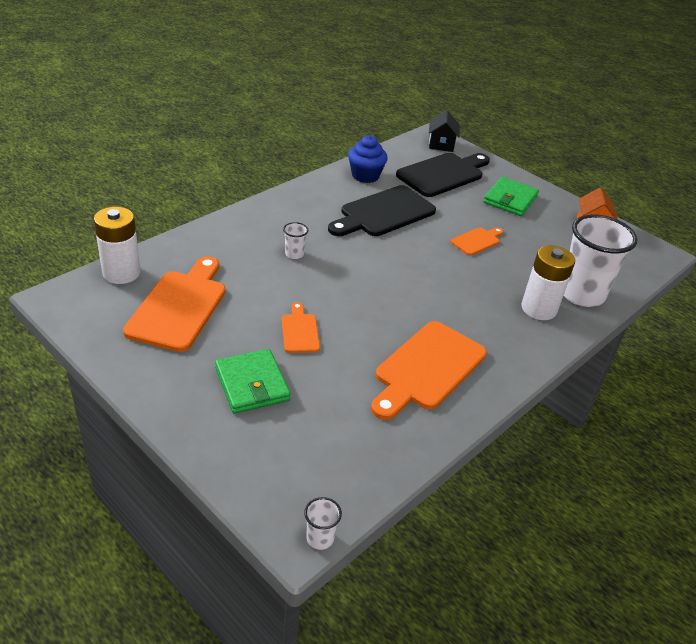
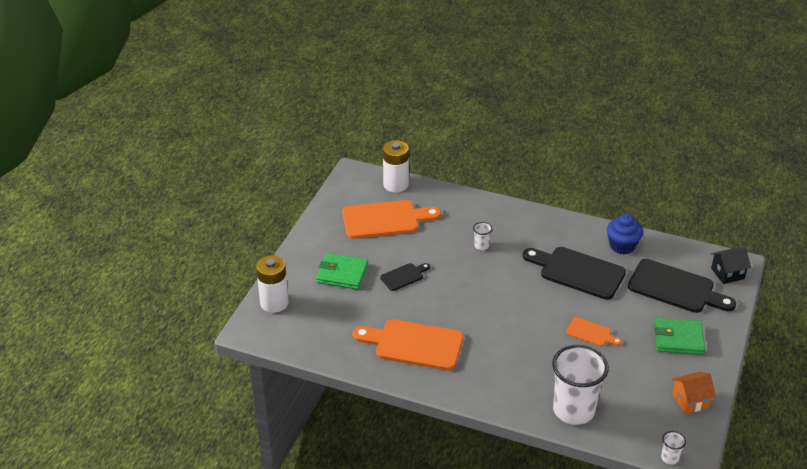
camera: 70 degrees right, 0 degrees up
green wallet [215,349,291,414] -> green wallet turned 60 degrees clockwise [316,253,368,290]
orange cutting board [282,302,320,353] -> black cutting board [380,263,430,291]
white cup [304,497,342,550] -> white cup moved to [661,431,686,464]
white battery [521,245,575,320] -> white battery moved to [256,255,289,313]

